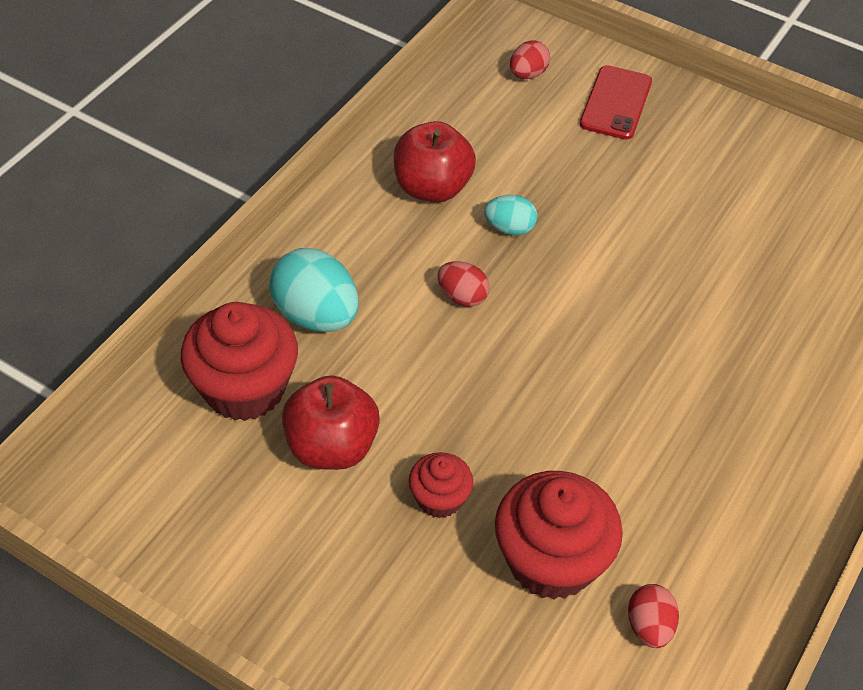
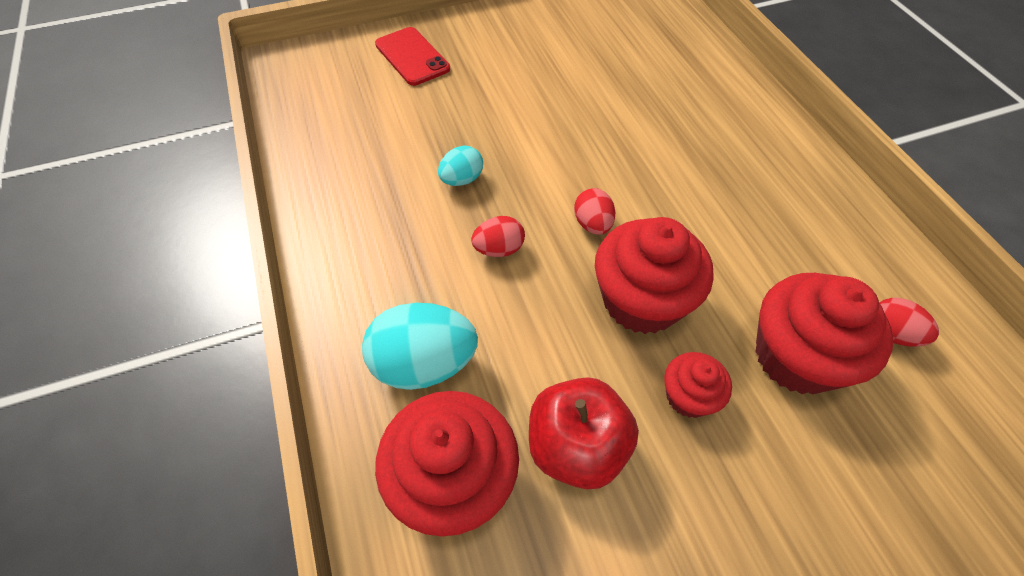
camera: 50 degrees left, 5 degrees up
red apple [393,121,476,202] -> none
red egg [510,40,550,79] -> red egg moved to [574,188,615,235]
none -> red cupcake [595,217,714,334]

